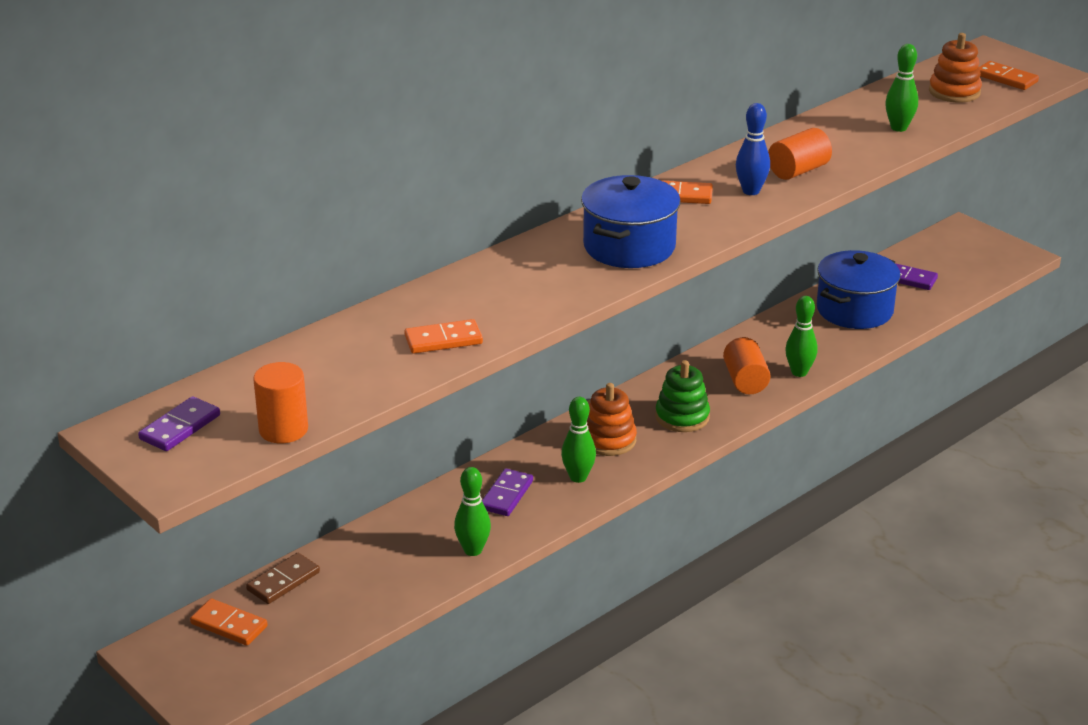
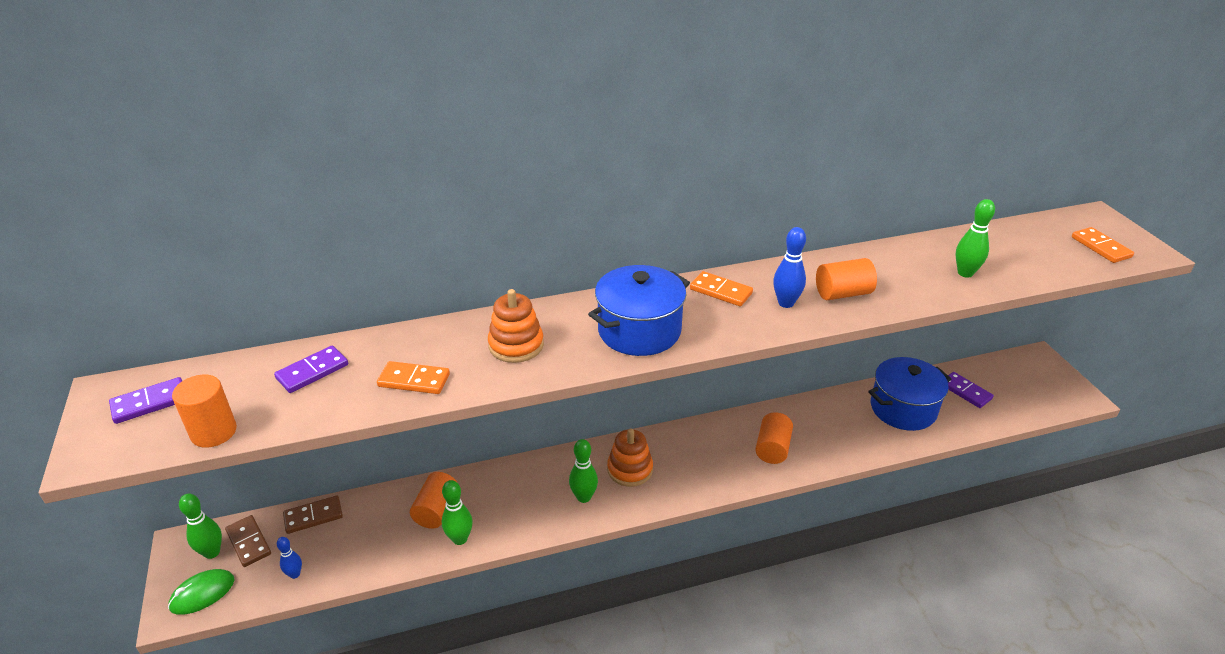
camera: 25 degrees right, 5 degrees up
orange domino [190,599,268,646] -> brown domino [225,515,271,567]
purple domino [482,468,533,516] -> purple domino moved to [274,346,348,393]
green stacking toy [655,360,710,432] -> none
green bowling pin [785,296,817,377] -> green bowling pin moved to [179,493,222,559]
orange stacking toy [929,33,982,103] -> orange stacking toy moved to [488,289,544,363]
none -> green mouse [168,569,234,615]
none -> blue bowling pin [277,537,302,579]
none -> orange cylinder [410,472,458,529]

